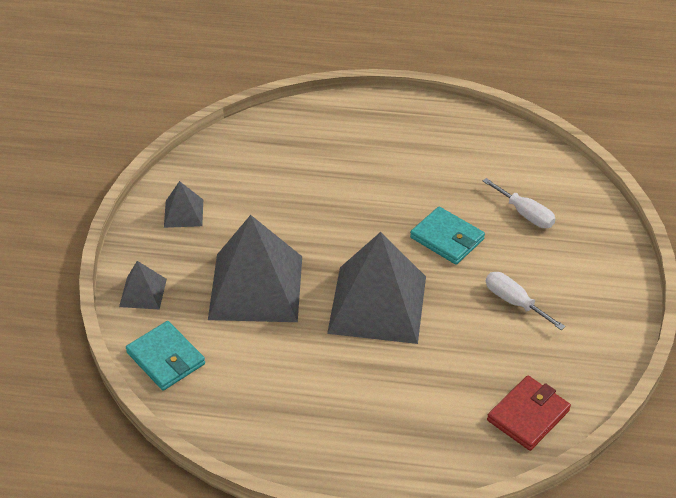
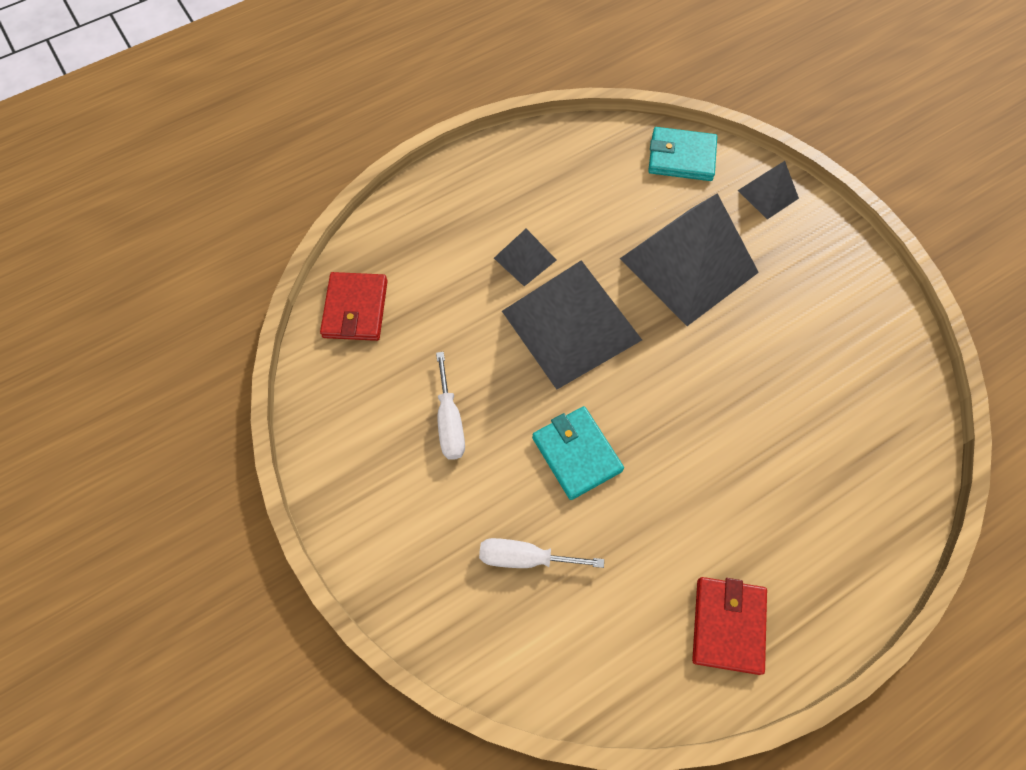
camera: 140 degrees right, 20 degrees up
grey pyramid [164,181,203,228] -> grey pyramid moved to [494,229,556,286]
turquoise wallet [410,207,485,265] -> turquoise wallet turned 60 degrees clockwise [532,406,624,500]
white screwdriver [486,272,565,330] -> white screwdriver turned 75 degrees clockwise [436,352,465,460]
none -> red wallet [692,577,767,675]

